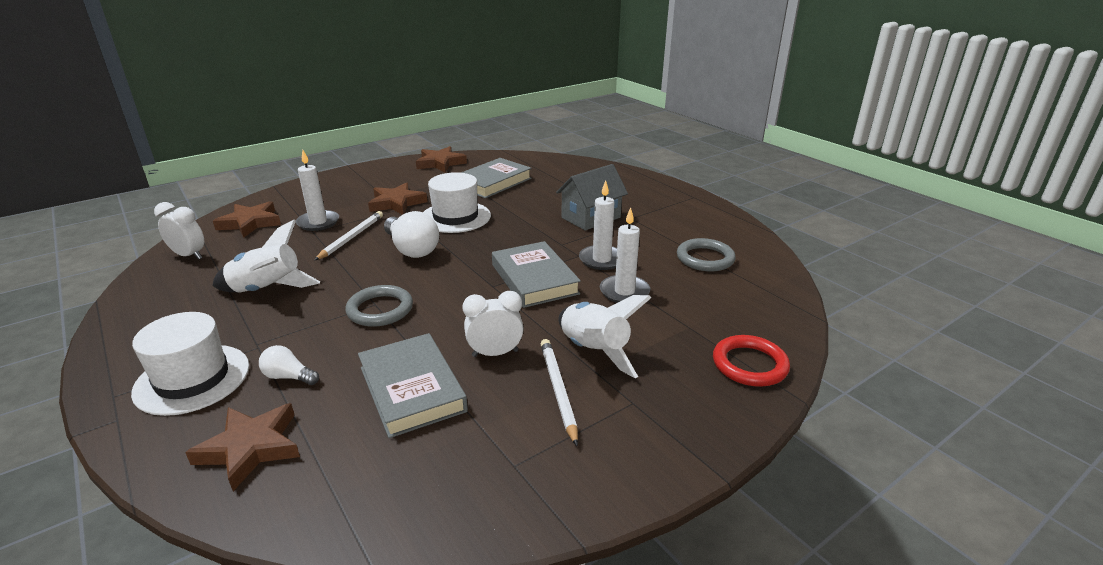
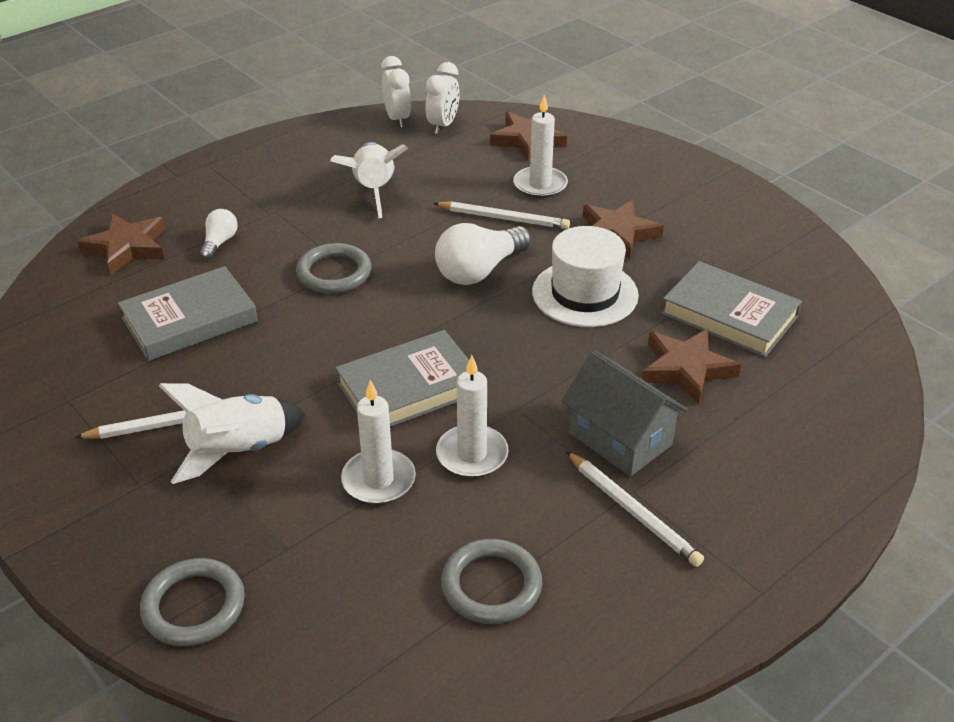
camera: 85 degrees right, 10 degrees up
white hat [131,312,249,416] -> none
brown star [416,146,467,173] -> brown star moved to [642,328,741,405]
white clock [462,291,524,357] -> white clock moved to [381,56,411,128]
red ring [713,335,790,387] -> grey ring [140,558,245,646]
none -> white pencil [566,451,704,567]

